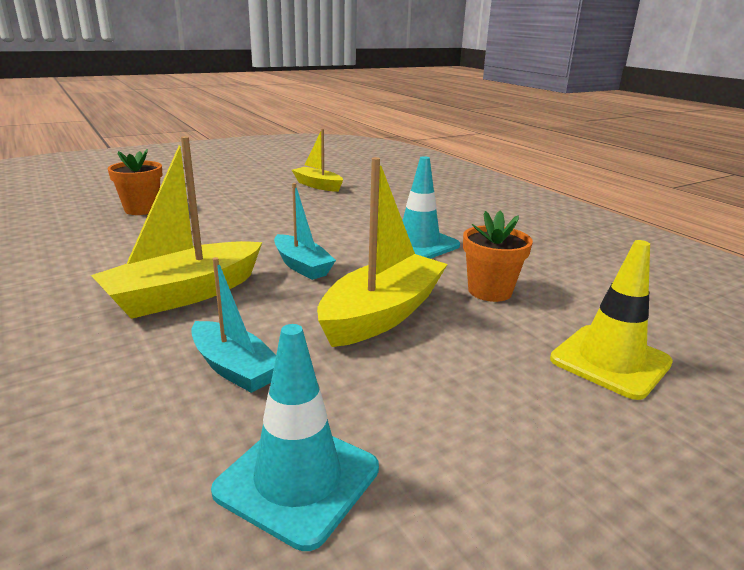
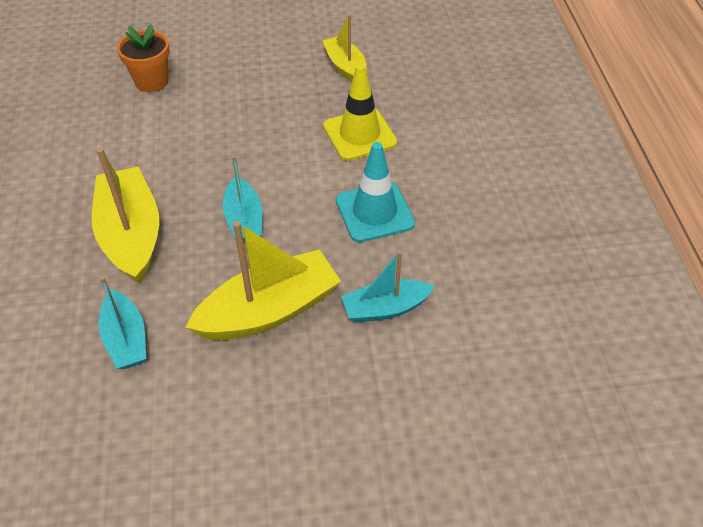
camera: 25 degrees right, 25 degrees up
yellow boat [91,136,262,319] -> yellow boat turned 90 degrees clockwise [92,147,159,284]
turquoise traffic cone [211,324,379,551] -> none
orange flower pot [463,211,533,302] -> turquoise boat [341,251,435,323]
yellow traffic cone [550,240,673,400] -> yellow traffic cone moved to [323,64,397,161]

